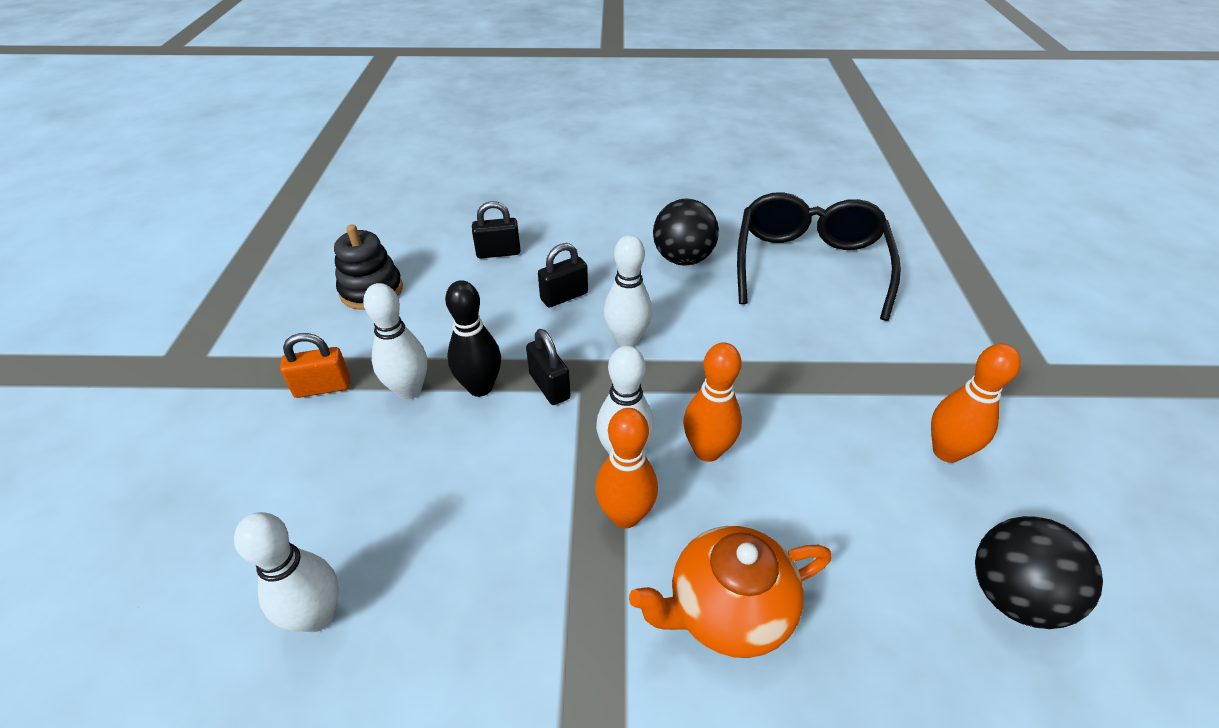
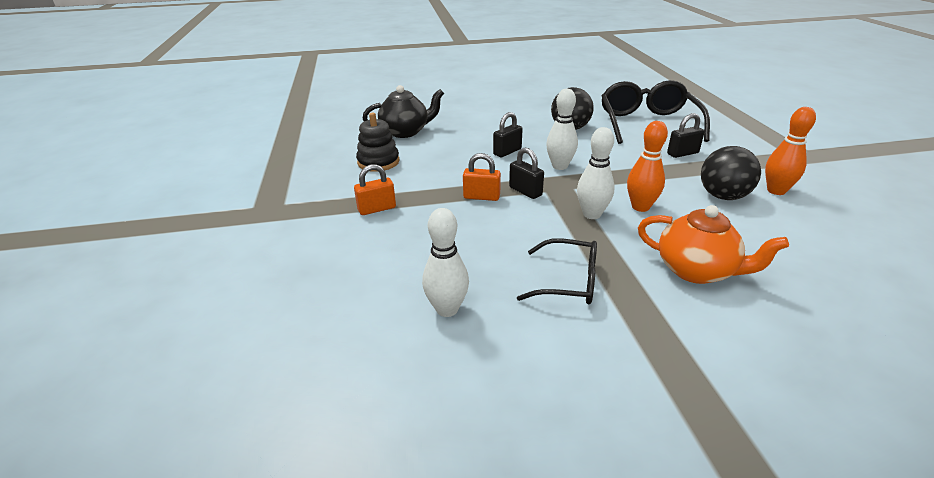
camera: 10 degrees left, 10 degrees down
white bowling pin [363,283,427,400] -> none
black bowling pin [445,280,501,397] -> orange padlock [463,153,501,201]
black padlock [472,201,521,259] -> black padlock moved to [667,113,705,158]
orange bowling pin [595,408,658,528] -> none
orange teapot [629,526,831,658] -> orange teapot turned 120 degrees counterclockwise [638,205,789,284]
black ball [975,516,1103,629] -> black ball moved to [701,146,761,200]
none -> black teapot [362,85,444,138]
none -> black glasses [517,238,597,304]

